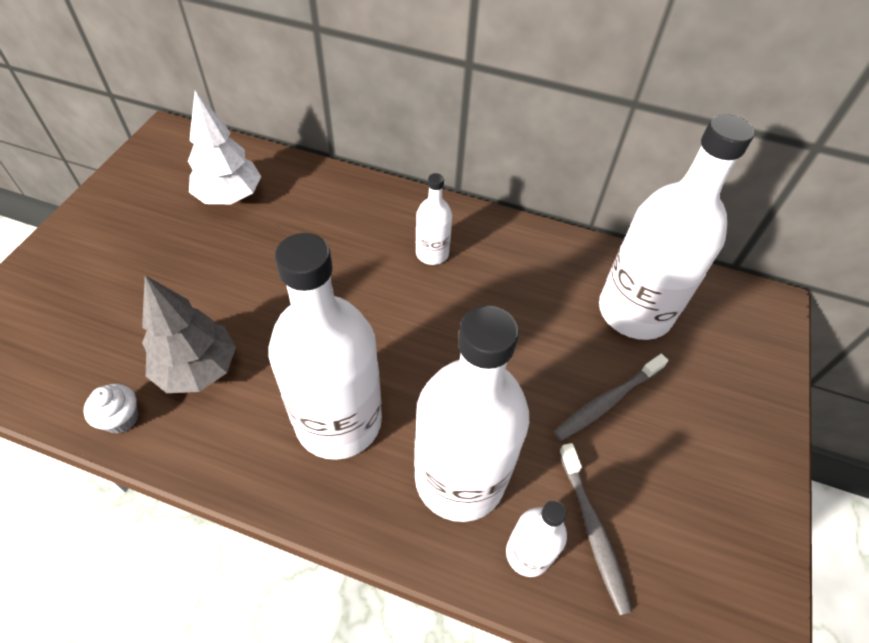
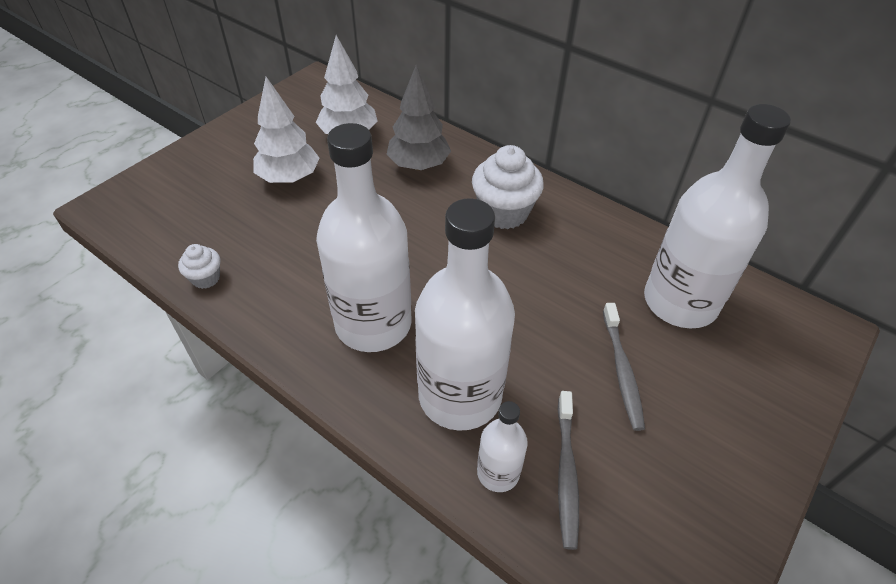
camera: 20 degrees right, 5 degrees down
grey tree [142,275,236,393] -> grey tree moved to [386,65,451,171]
white bottle [416,173,452,265] -> white cupcake [472,145,544,229]
grey toothbrush [553,354,668,441] -> grey toothbrush turned 75 degrees counterclockwise [603,303,645,431]
none -> white tree [253,77,319,183]

